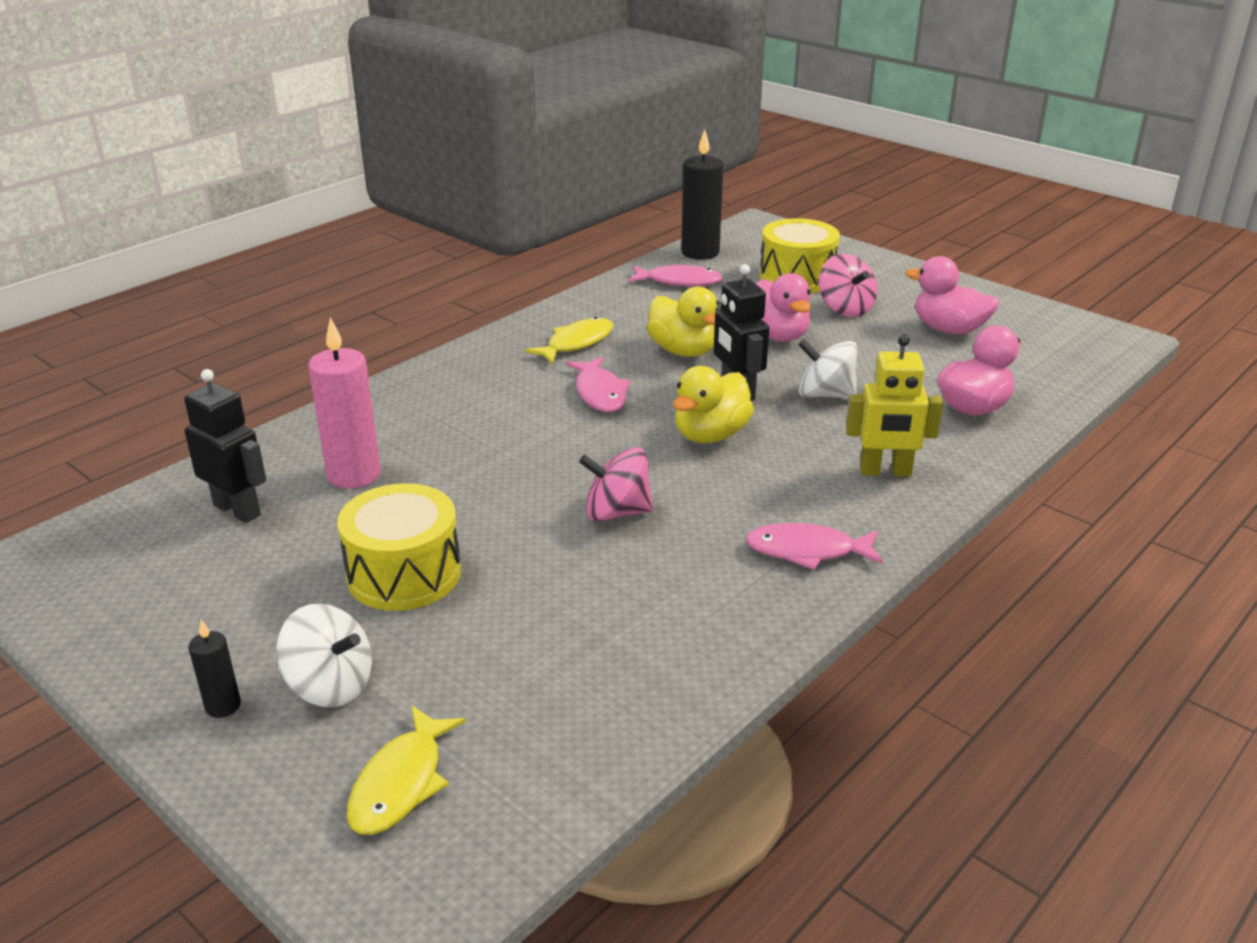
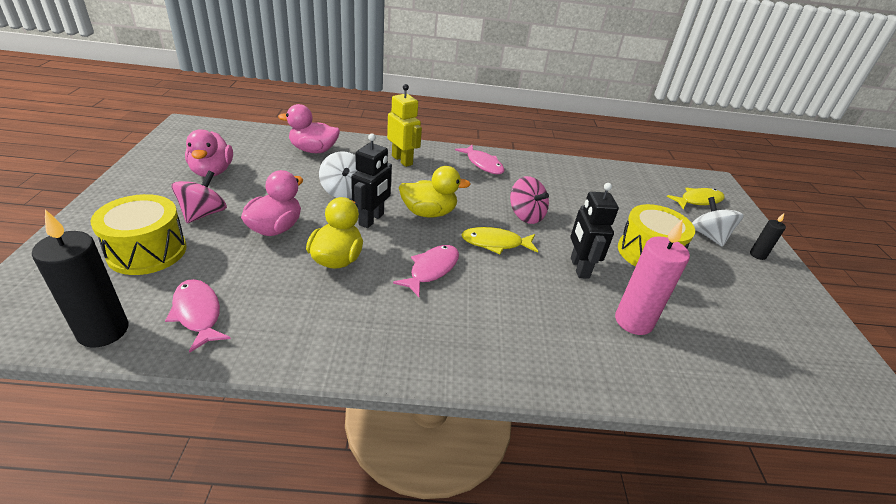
camera: 135 degrees left, 5 degrees up
black robot [184,369,266,523] -> black robot moved to [570,183,619,279]
yellow fish [525,317,613,364] -> yellow fish moved to [462,227,538,254]

